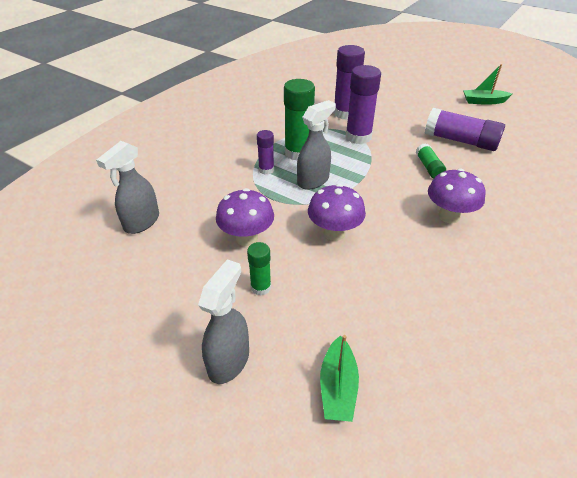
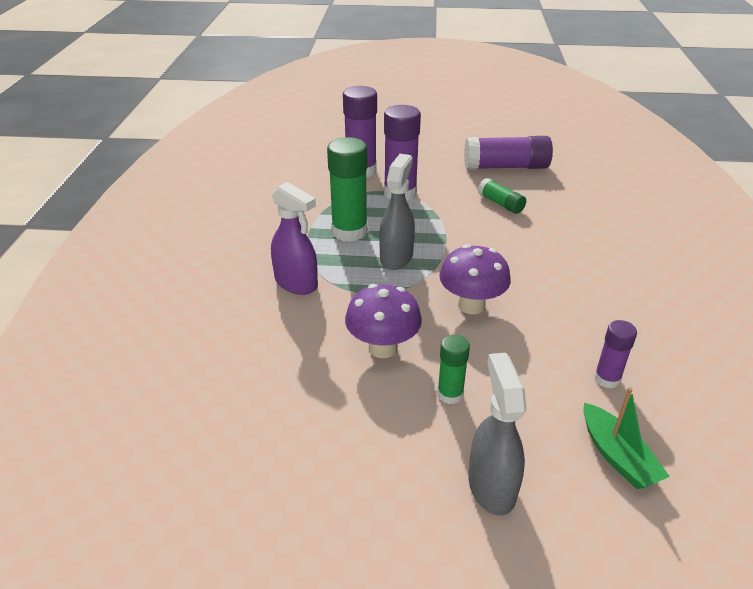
camera: 30 degrees left, 5 degrees down
grey spray bottle [96,141,159,234] -> none
purple glue stick [257,130,274,175] -> purple glue stick moved to [594,320,637,388]
purple mushroom [428,169,486,224] -> none
green boat [463,64,512,105] -> none
none -> purple spray bottle [271,182,318,295]

